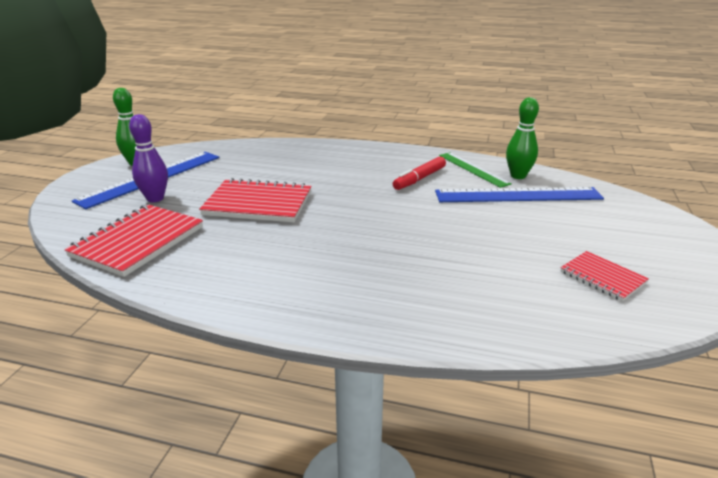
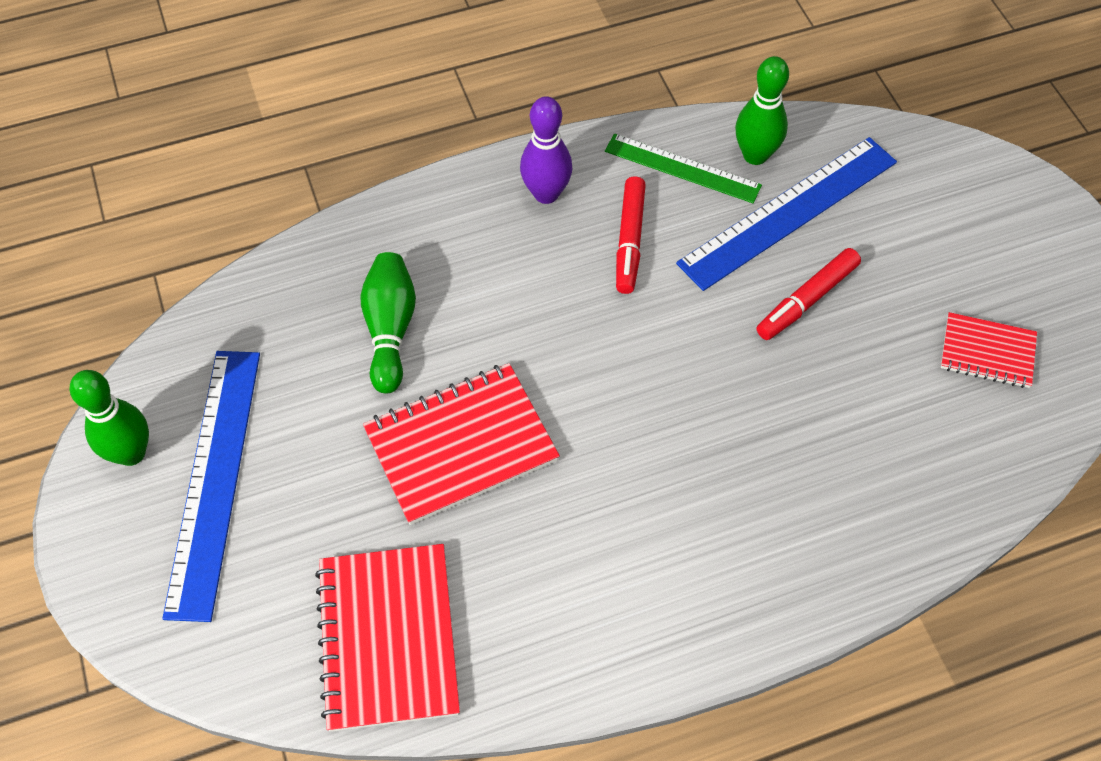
camera: 35 degrees left, 30 degrees up
purple bowling pin [129,114,168,202] -> purple bowling pin moved to [520,96,573,204]
none -> green bowling pin [360,252,416,393]
none -> red marker [757,248,861,340]

